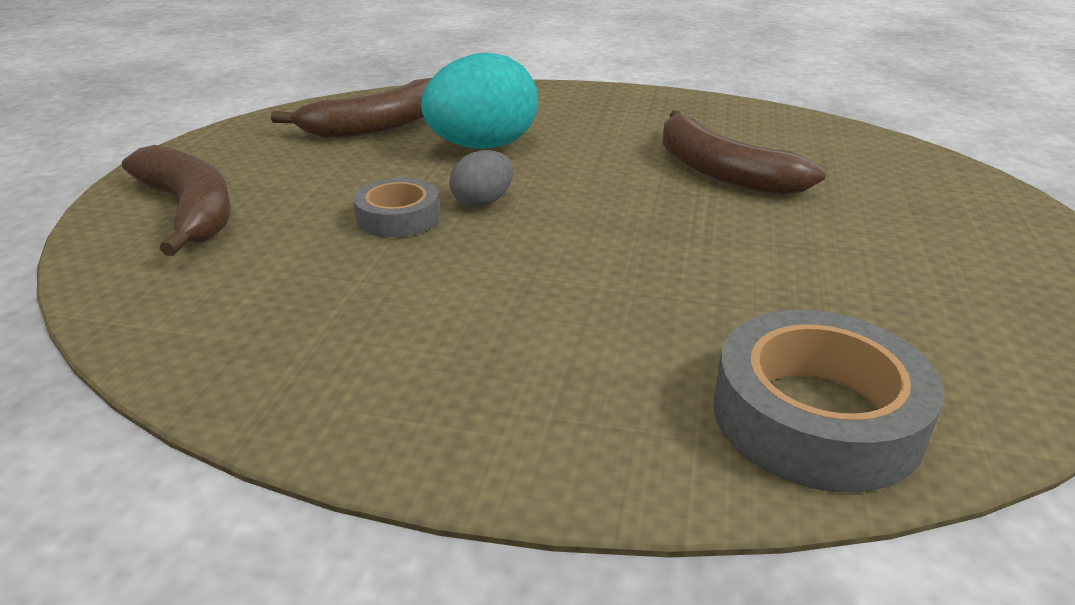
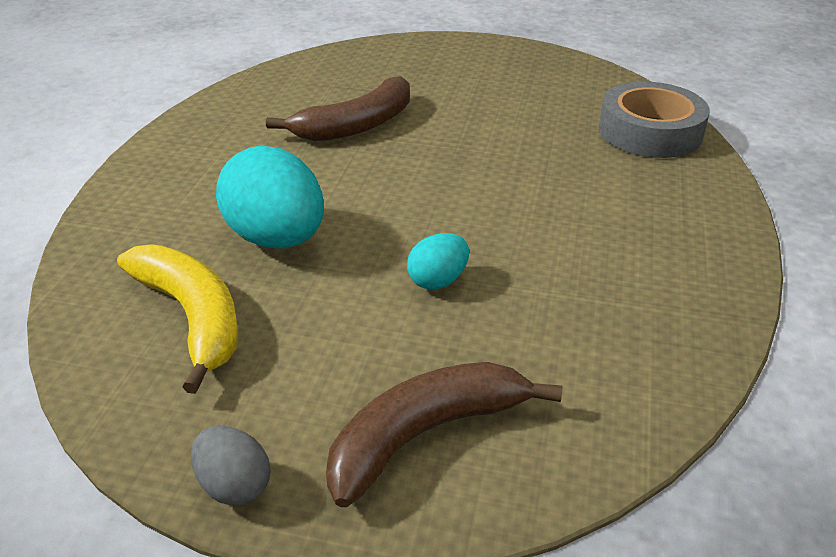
camera: 90 degrees left, 5 degrees up
brown banana [271,78,432,139] -> yellow banana [117,244,239,394]
grey tape [353,178,440,238] -> turquoise egg [407,233,469,290]
grey egg [450,150,513,207] -> grey egg moved to [191,426,271,506]

